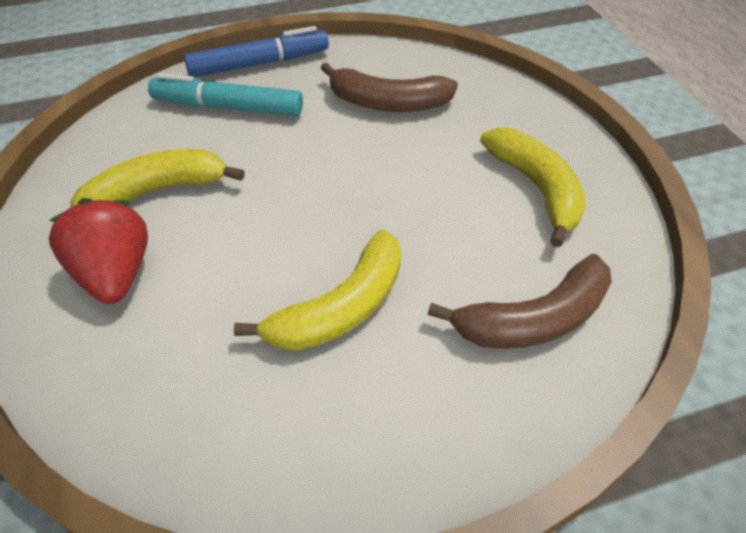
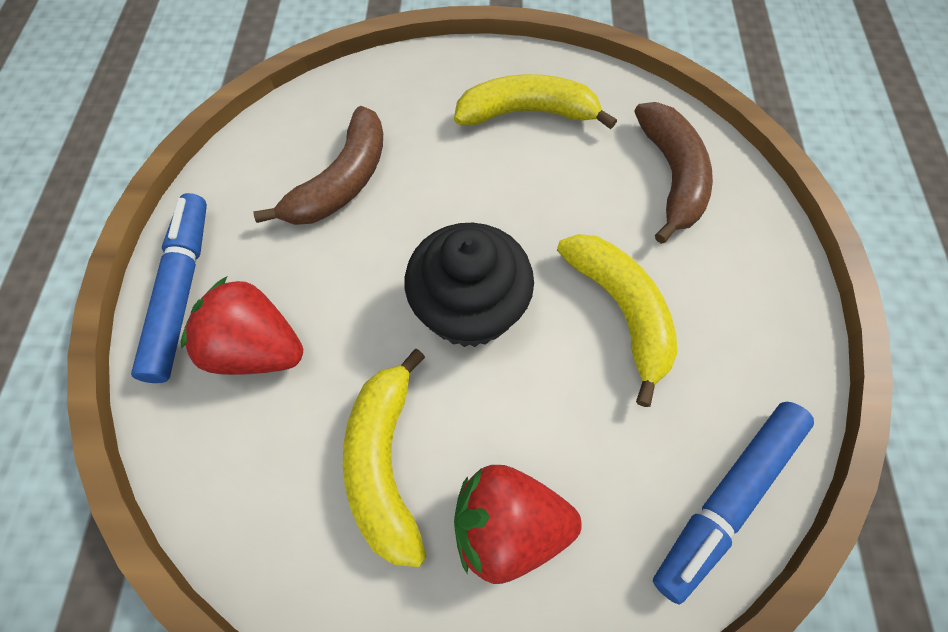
camera: 70 degrees left, 15 degrees up
turquoise marker [148,73,303,116] -> red strawberry [180,276,303,375]
none -> black cupcake [405,223,534,347]
none -> blue marker [653,402,814,605]

